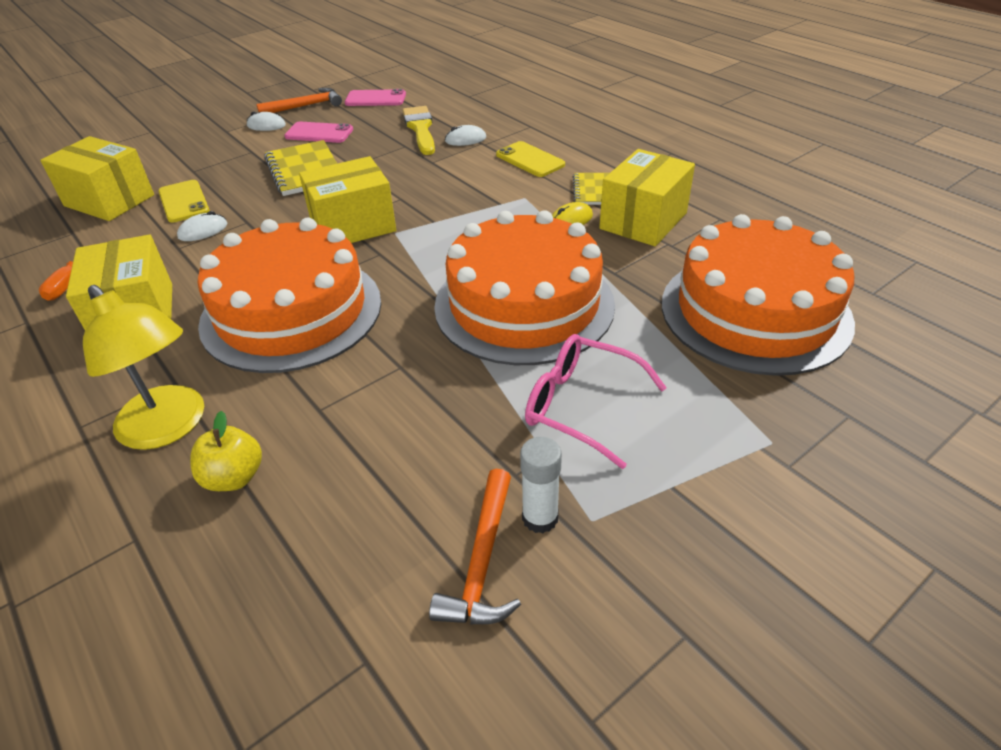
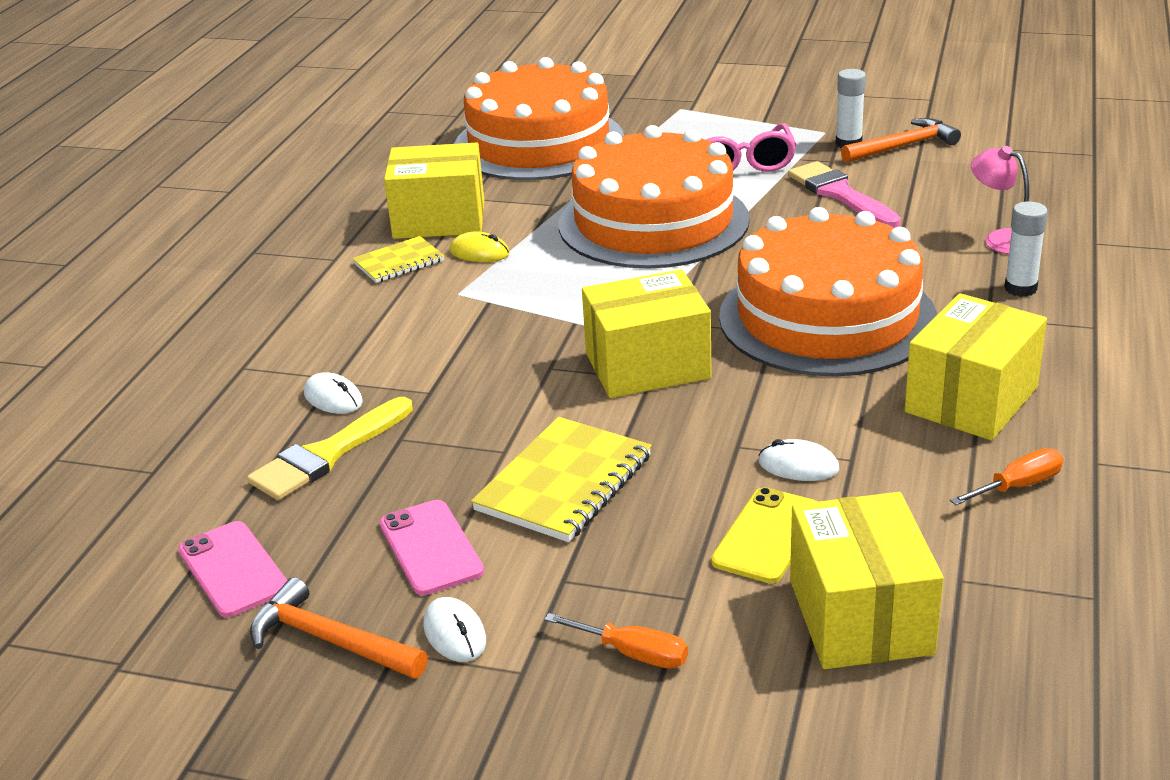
camera: 125 degrees left, 10 degrees down
yellow lamp [83,285,204,450] -> white glue stick [1004,201,1048,297]
yellow apple [190,411,262,491] -> pink lamp [971,146,1029,254]
yellow box [299,156,396,243] -> yellow box turned 45 degrees counterclockwise [582,269,712,398]
yellow phone [496,141,565,177] -> none
none -> orange screwdriver [544,613,688,669]
none -> pink brush [788,161,901,228]

